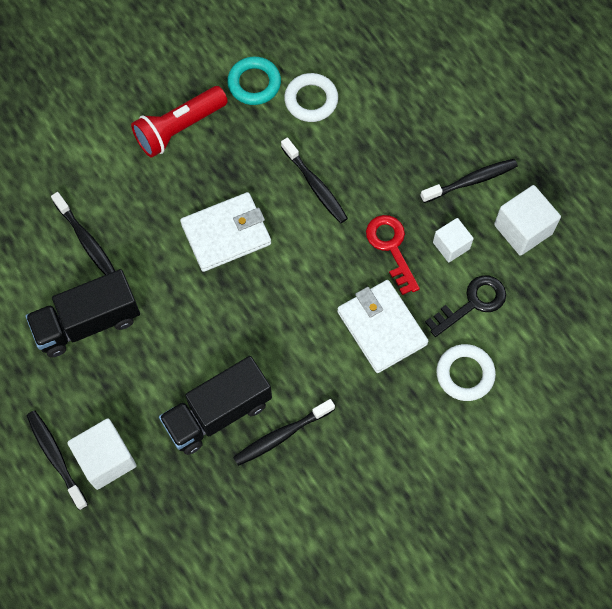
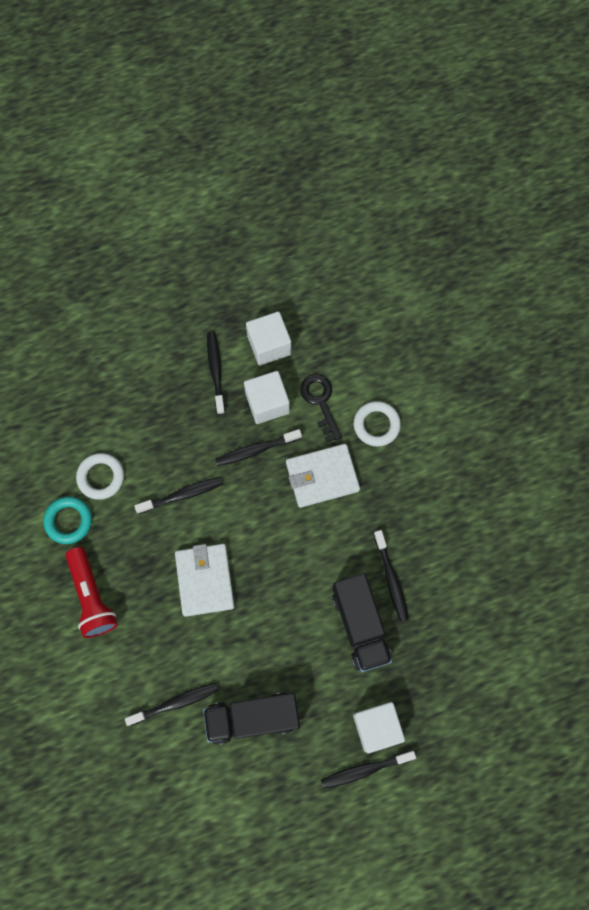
camera: 75 degrees left, 5 degrees up
black truck [26,269,140,357] -> black truck turned 90 degrees clockwise [203,692,300,745]
red key [366,215,420,295] -> black toothbrush [215,429,302,466]
white cube [433,218,474,262] -> white cube [244,371,290,424], size x1.57

